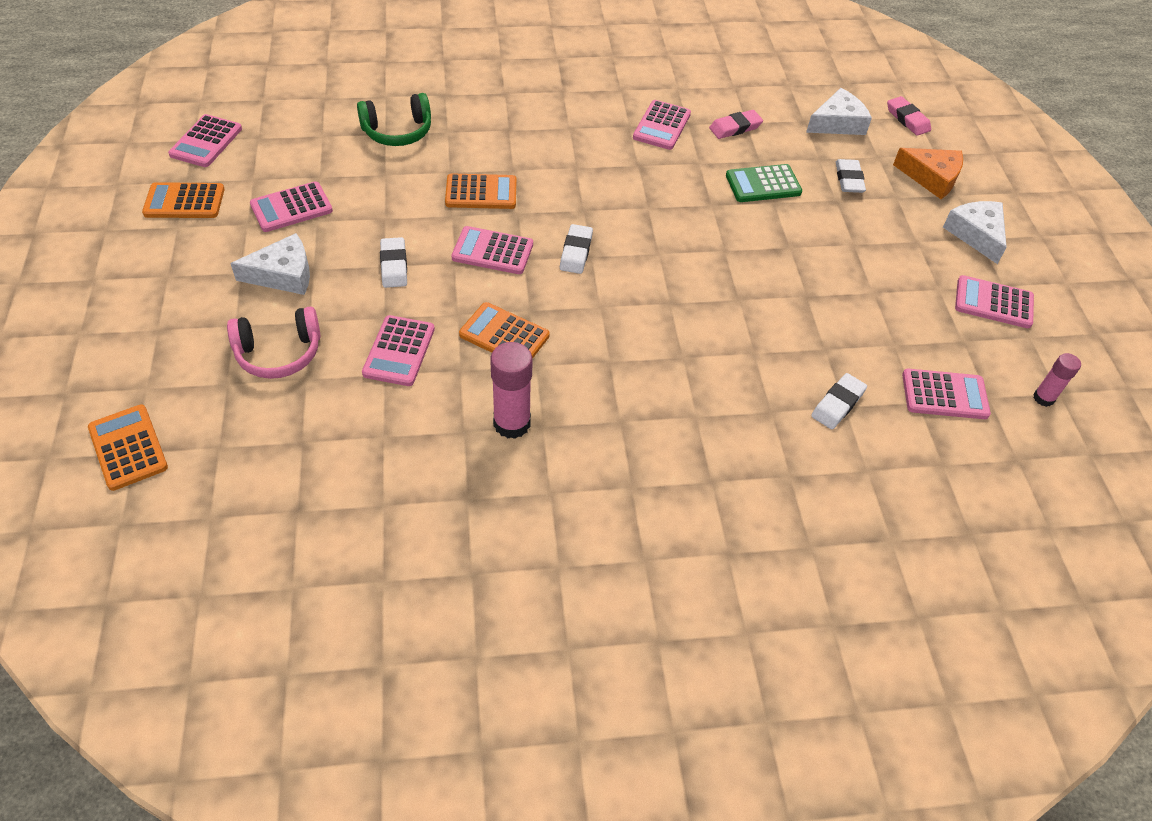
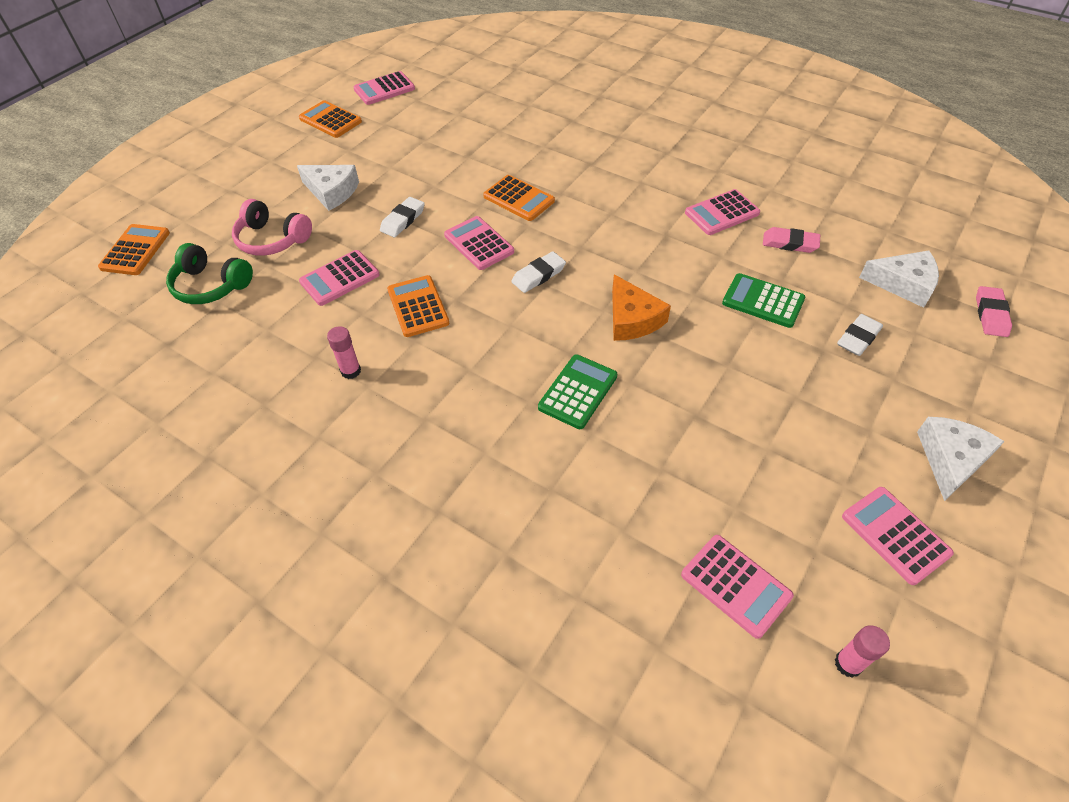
camera: 45 degrees right, 0 degrees up
pink calculator [250,181,333,232] -> none
green headphones [357,93,431,146] -> green headphones moved to [166,243,253,304]
pink glue stick [490,342,532,439] -> pink glue stick [327,326,361,379], size x0.59
white eraser [811,373,867,429] -> none
orange cheese [893,148,963,199] -> orange cheese moved to [612,274,671,341]
none -> green calculator [538,354,617,429]

